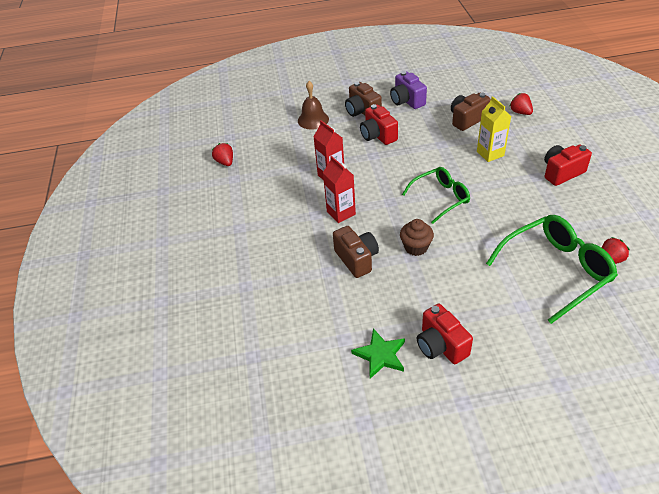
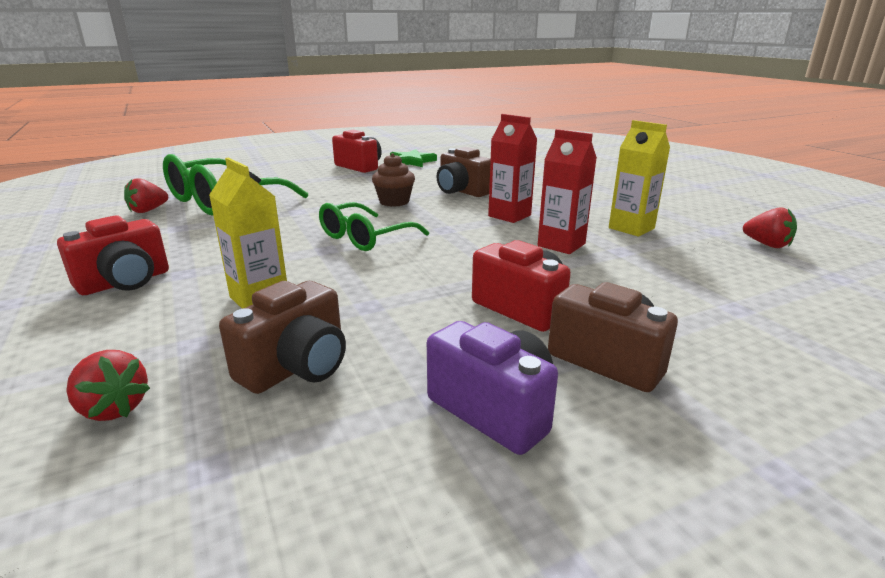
camera: 160 degrees right, 20 degrees down
brown bell [298,81,329,129] -> none
none -> yellow carton [609,120,670,236]

